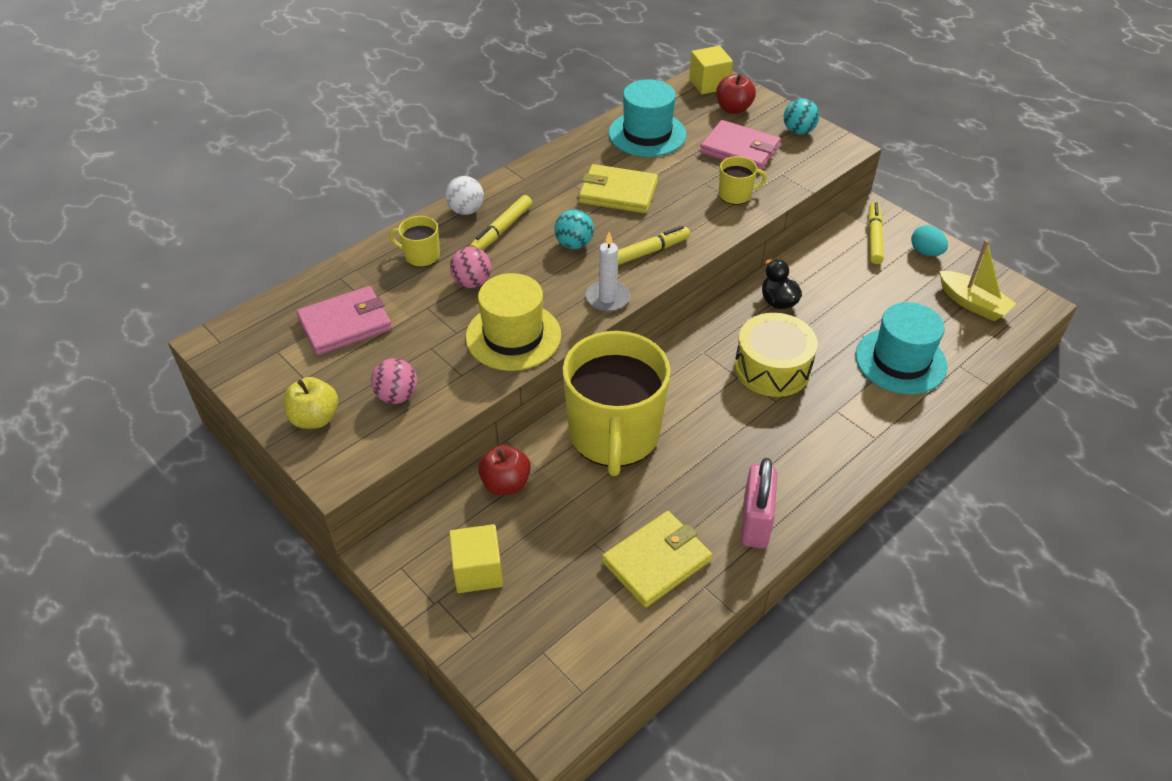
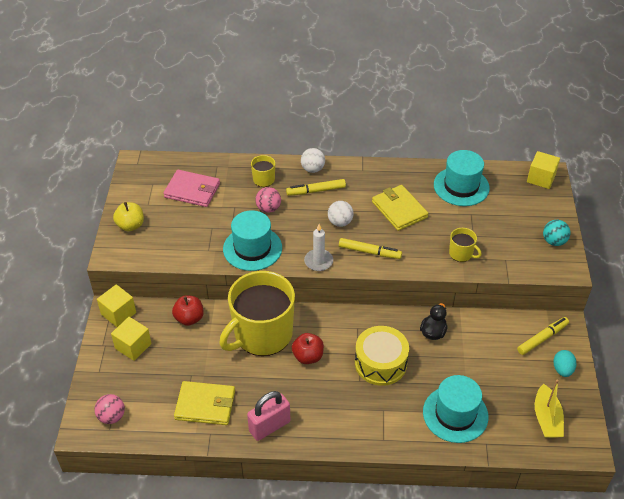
camera: 45 degrees right, 0 degrees up
pink ball [371,358,417,404] -> pink ball moved to [95,394,125,424]
yellow hat [466,273,561,371] -> turquoise hat [223,210,282,271]
turquoise ball [555,209,594,249] -> white ball [328,201,354,227]
pink wallet [700,120,781,170] -> none
red apple [716,74,756,114] -> red apple moved to [292,333,324,364]
none -> yellow cube [97,284,136,327]

